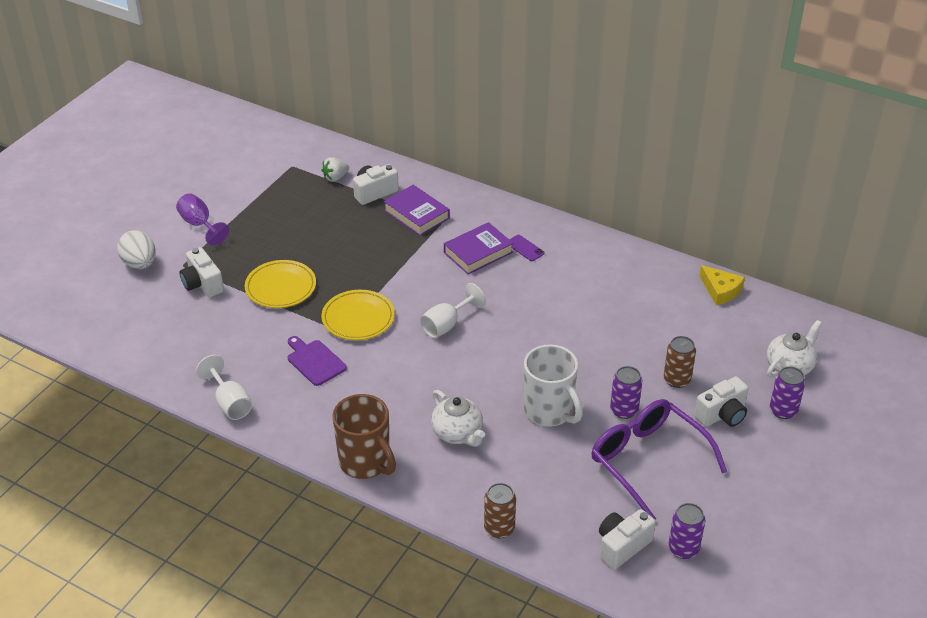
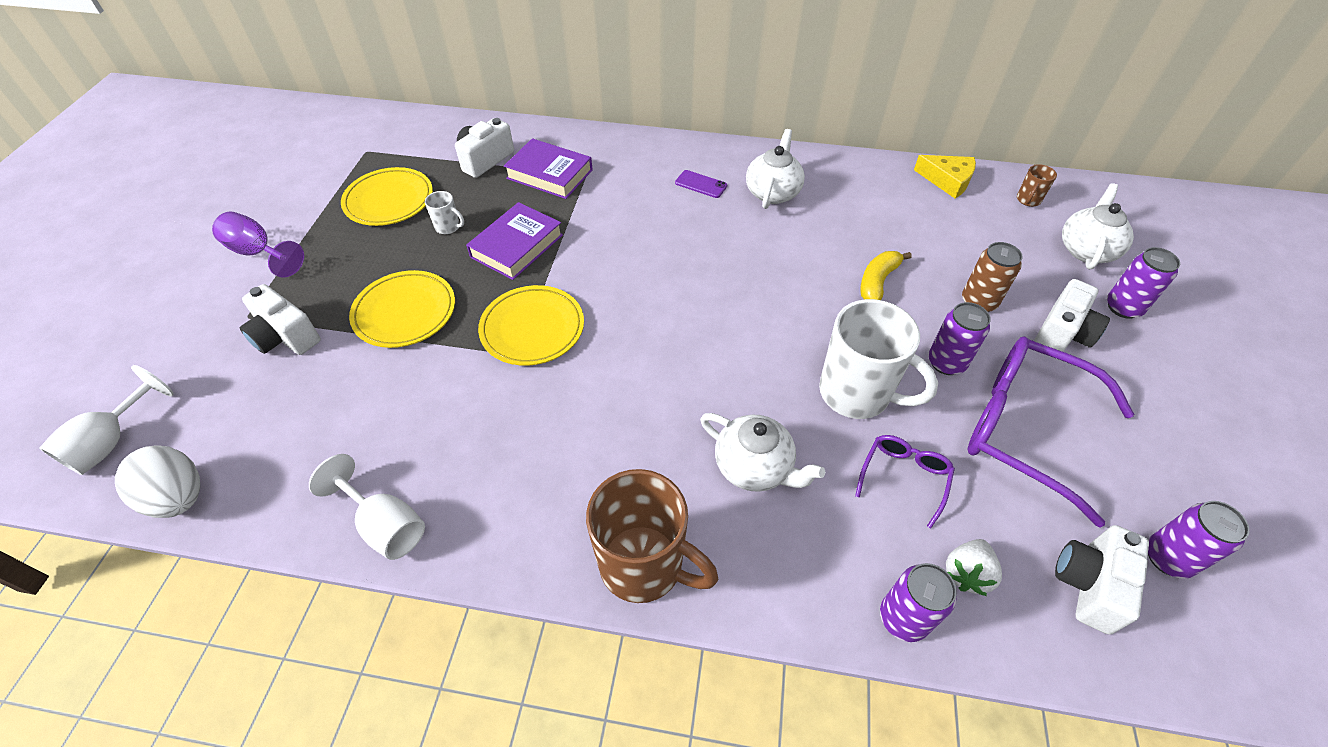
camera: 20 degrees left, 10 degrees up
white egg [117,230,156,269] -> white egg moved to [115,446,200,518]
purple cutting board [288,336,347,386] -> none
white strawberry [321,157,349,182] -> white strawberry moved to [946,539,1002,596]
white goblet [420,283,486,338] -> white goblet moved to [39,365,174,475]
purple book [444,222,513,274] -> purple book moved to [466,202,563,280]
brown can [484,483,516,538] -> purple can [880,563,957,642]
none -> yellow plate [341,167,433,226]
none -> white mug [425,191,464,234]
none -> white teapot [746,129,805,209]
none -> purple glasses [855,435,955,529]
none -> yellow banana [860,251,912,300]
none -> brown mug [1017,164,1057,207]

